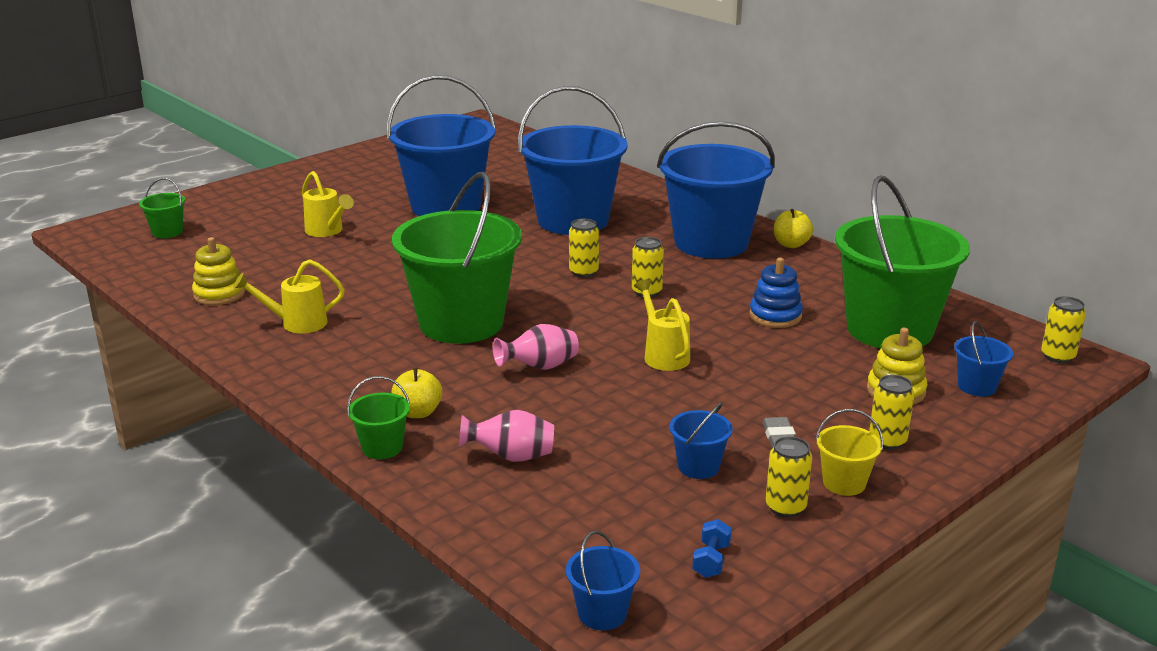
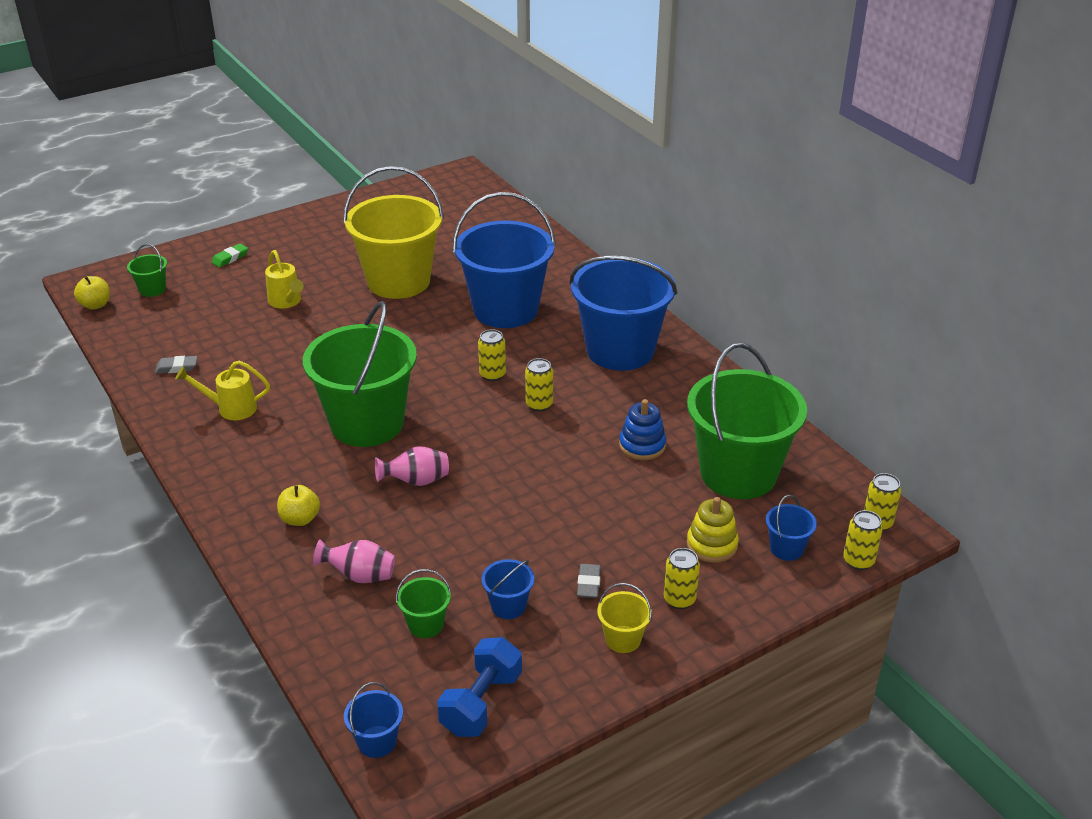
camera: 10 degrees right, 10 degrees up
yellow stacking toy [192,237,245,305] -> grey eraser [155,356,197,374]
green bucket [347,376,410,459] -> green bucket moved to [396,569,451,638]
blue bucket [387,75,496,216] -> yellow bucket [343,166,444,299]
yellow watering can [634,279,690,371] -> none
blue dumbbell [692,519,732,578] -> blue dumbbell [437,637,522,737], size x2.00
yellow can [766,436,812,518] -> yellow can moved to [843,510,883,570]
yellow apple [774,209,813,248] -> yellow apple moved to [74,276,110,310]
none -> green eraser [211,243,248,268]

